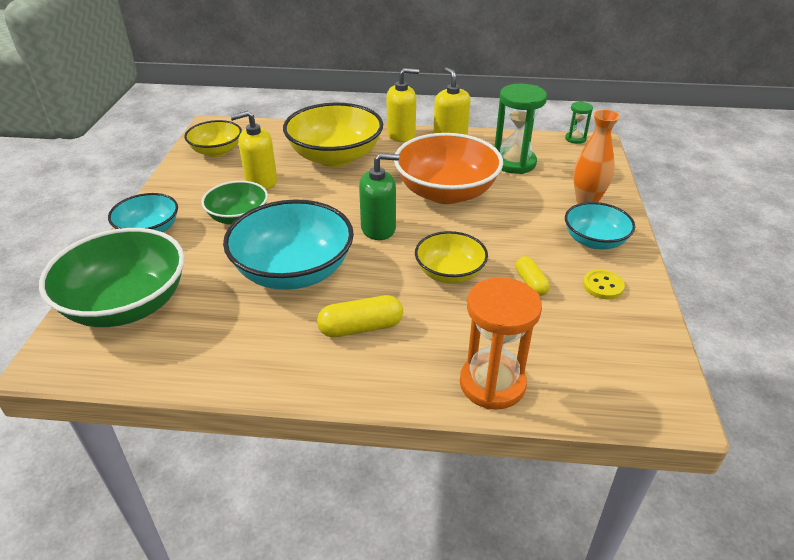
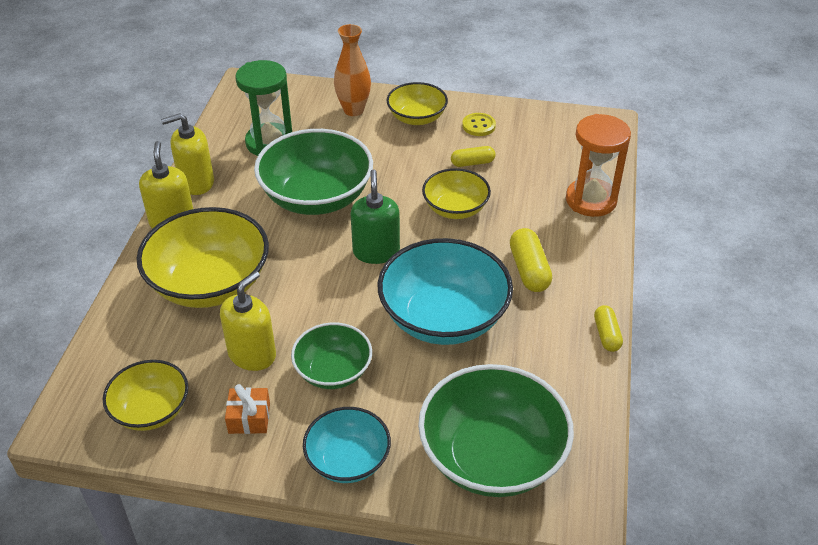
camera: 85 degrees left, 5 degrees up
yellow soap dispenser [230,111,277,190] -> yellow soap dispenser turned 135 degrees counterclockwise [220,271,276,371]
orange bowl [394,133,503,204] -> green bowl [254,129,373,215]
green hourglass [565,101,593,144] -> none
turquoise bowl [565,202,635,249] -> yellow bowl [387,82,448,125]
none -> orange gift [225,384,270,434]
none -> yellow capsule [594,305,623,352]

